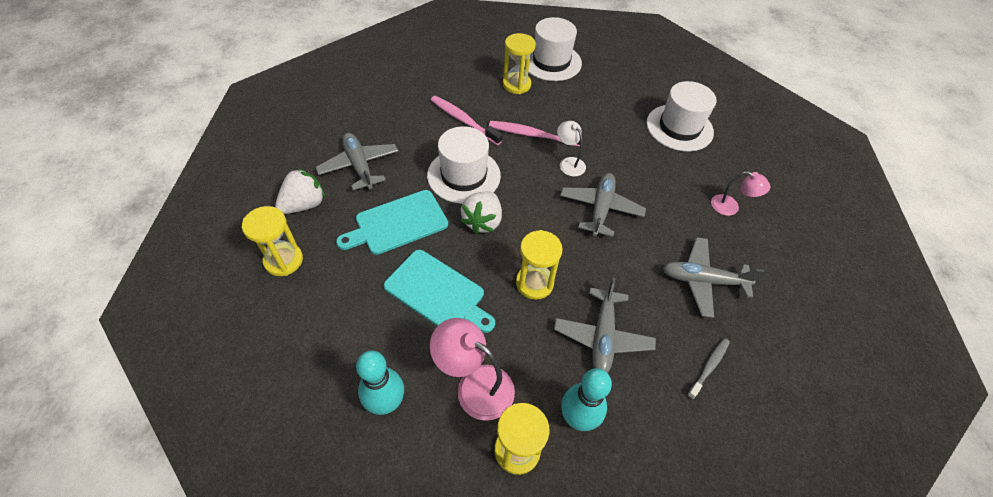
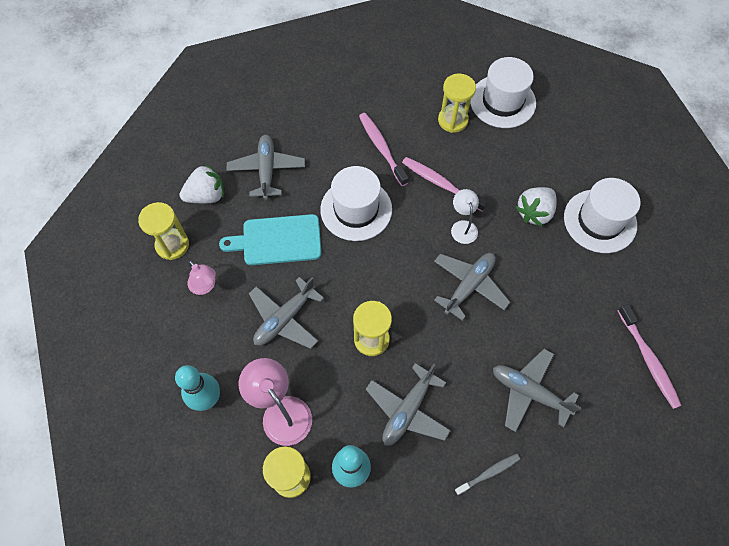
camera: 25 degrees right, 10 degrees up
turquoise cutting board [384,250,495,333] -> grey plane [249,277,324,349]
white strawberry [460,191,502,234] -> white strawberry moved to [515,187,556,226]
pink lamp [711,171,770,216] -> pink lamp moved to [187,260,216,295]
none -> pink toothbrush [618,304,682,409]

